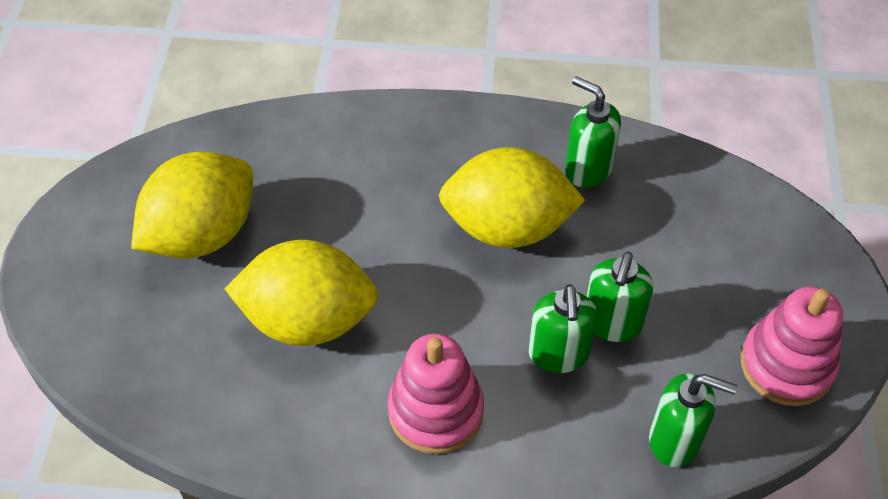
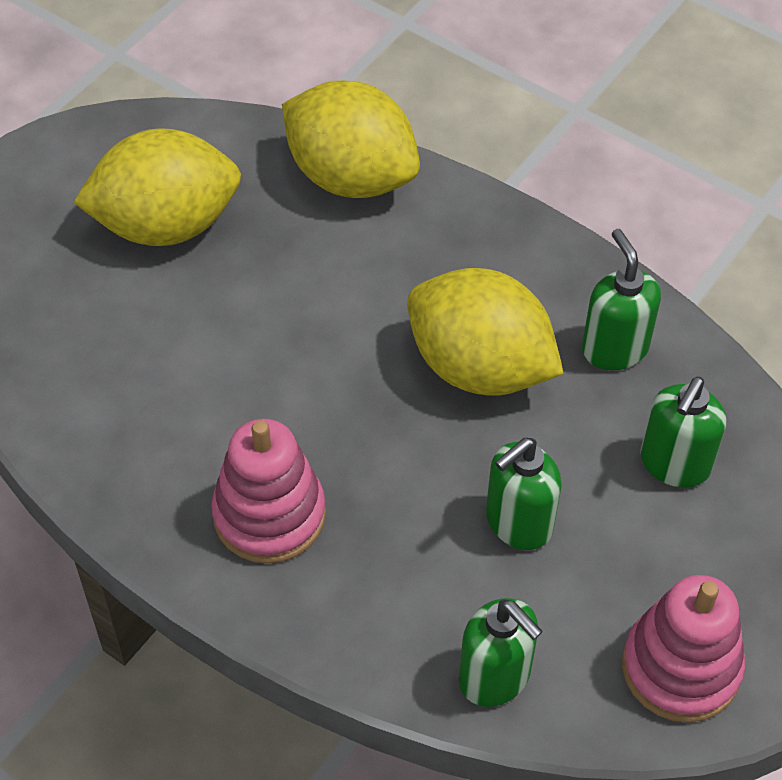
camera: 30 degrees right, 0 degrees up
yellow lemon [225,240,378,346] -> yellow lemon moved to [282,80,420,198]
green soap dispenser [528,284,597,373] -> green soap dispenser moved to [641,377,726,488]

